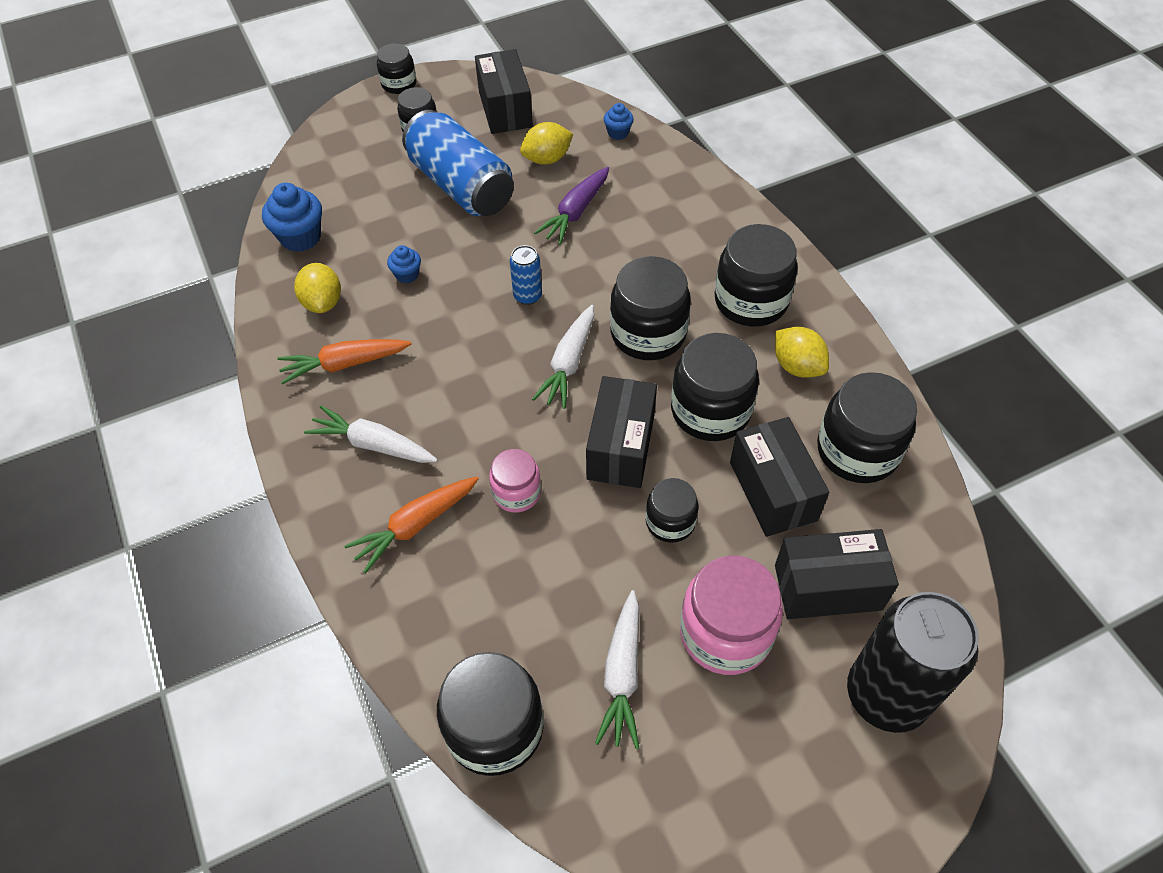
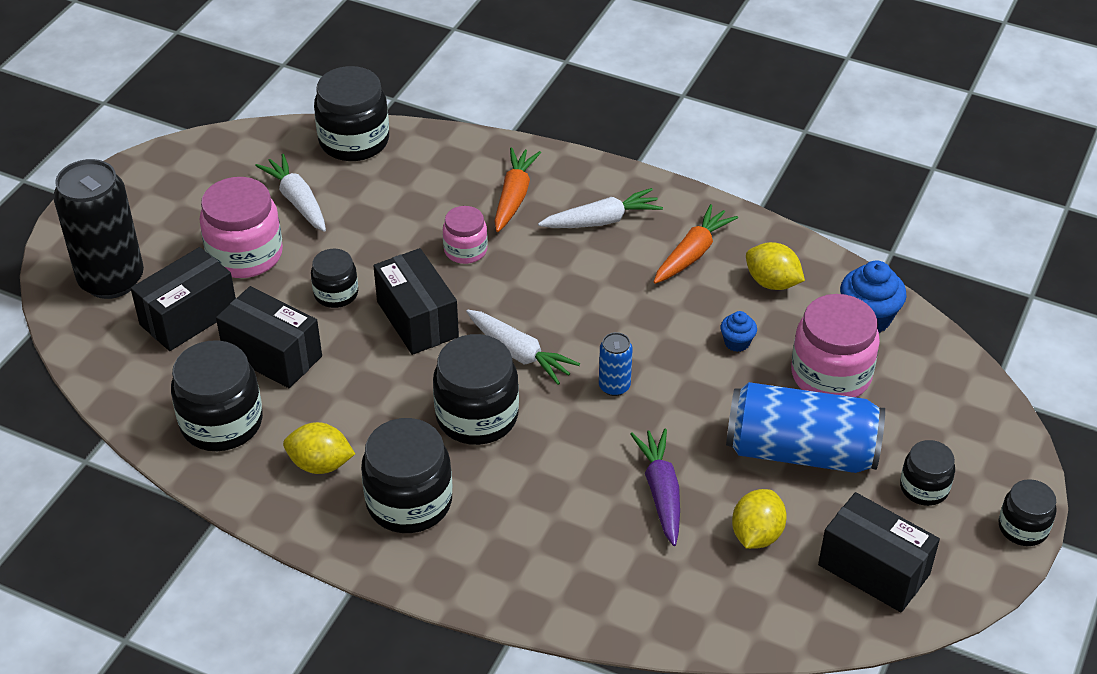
camera: 140 degrees right, 10 degrees down
white carrot [532,305,594,409] -> white carrot turned 150 degrees clockwise [466,310,580,385]
blue cupcake [604,103,634,140] -> none
black jar [671,333,759,441] -> none
none -> pink jar [791,294,880,397]

